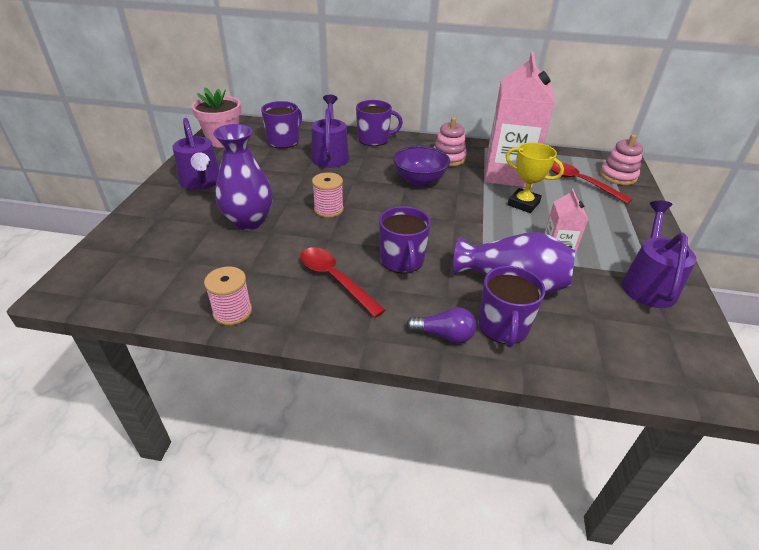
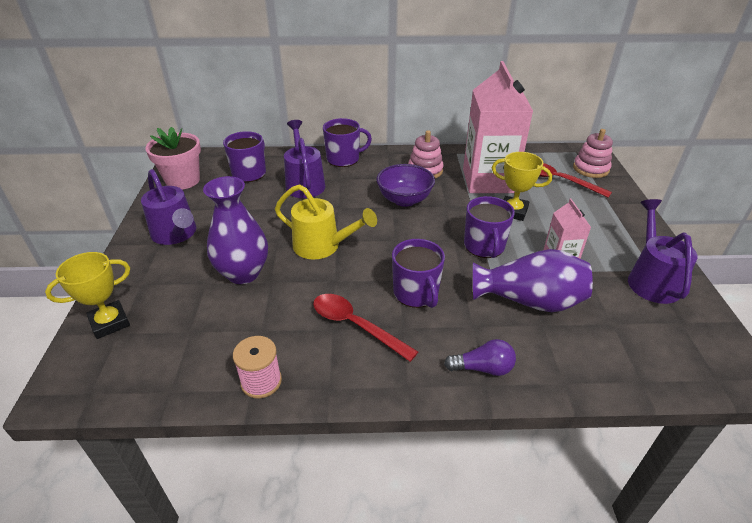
camera: 10 degrees left, 0 degrees up
pink spool [312,172,344,218] -> yellow watering can [275,184,377,259]
purple mug [478,266,545,347] -> purple mug moved to [464,196,515,258]
none -> yellow trophy [45,252,130,339]

